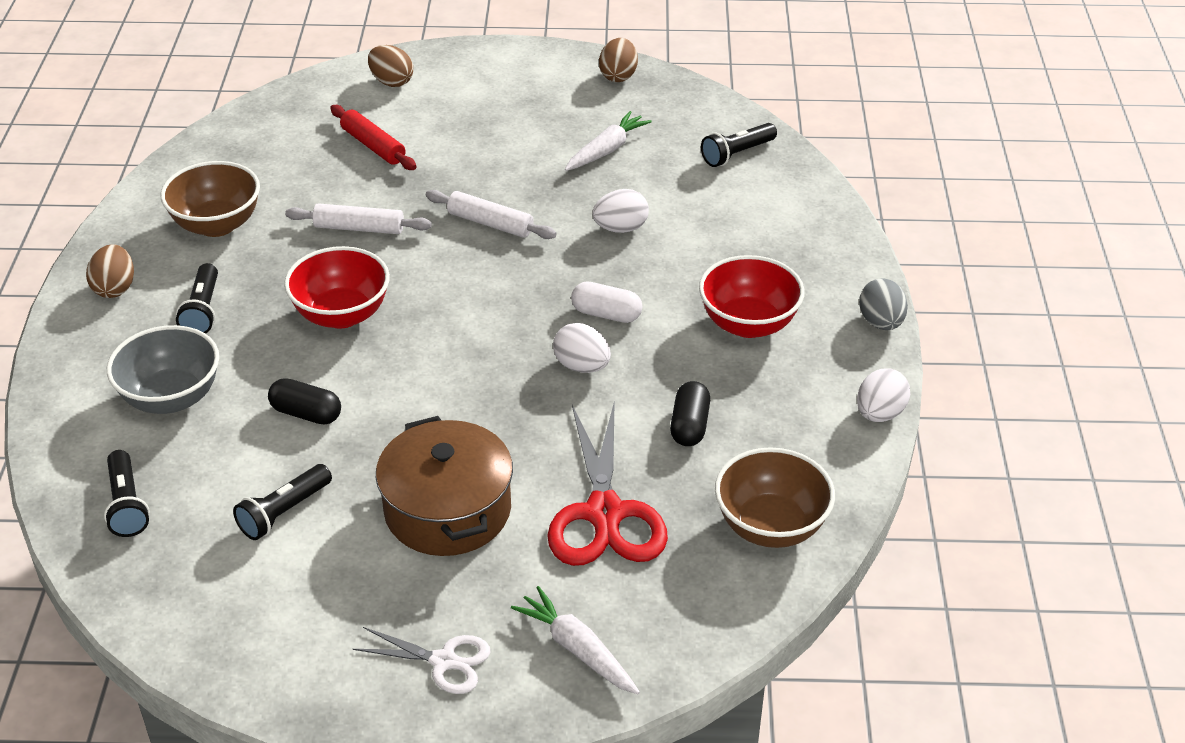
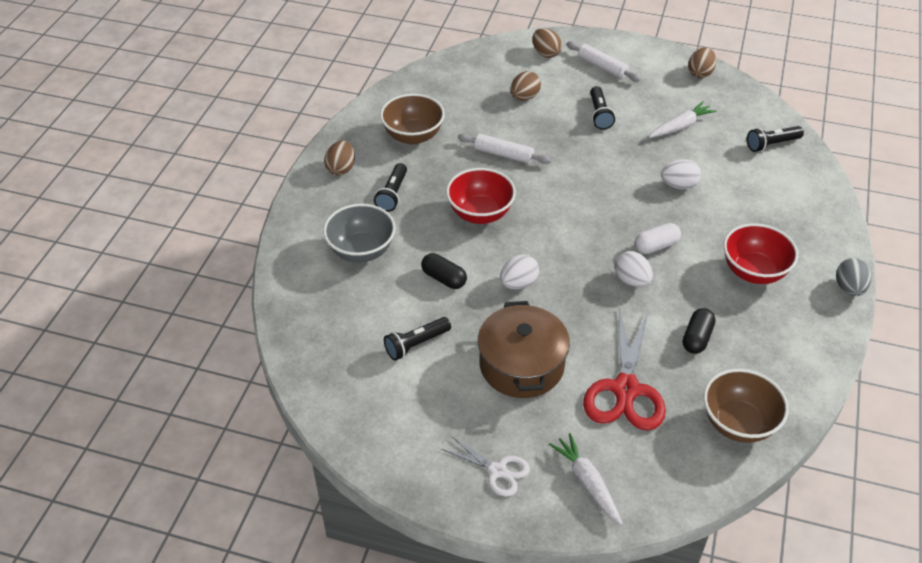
camera: 15 degrees right, 5 degrees up
black flashlight [104,450,150,537] -> black flashlight moved to [590,86,615,130]
red rolling pin [330,105,416,170] -> brown egg [510,71,541,101]
white rolling pin [426,190,557,239] -> white rolling pin moved to [567,41,641,82]
white capsule [571,281,642,323] -> white capsule turned 60 degrees counterclockwise [635,223,681,254]
white egg [857,369,910,422] -> white egg moved to [500,254,539,289]

